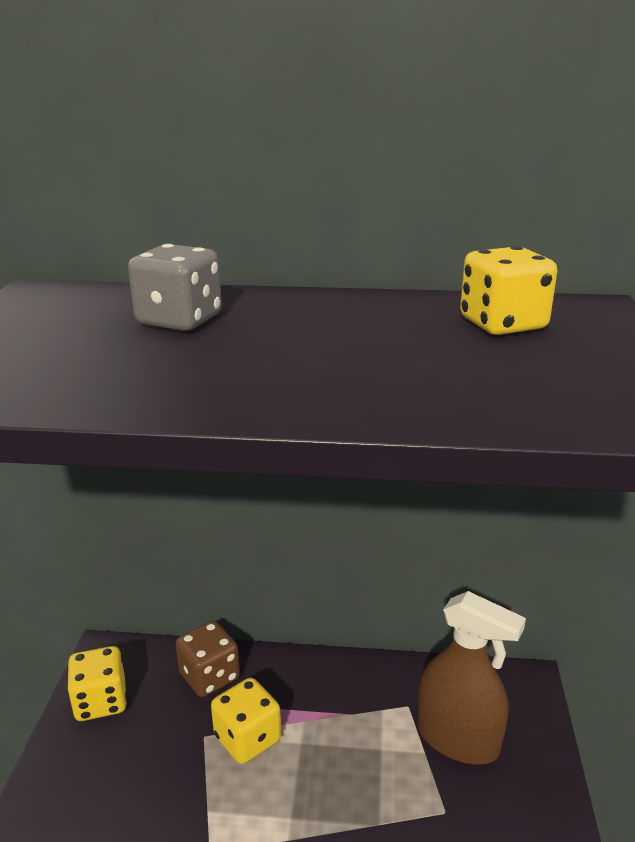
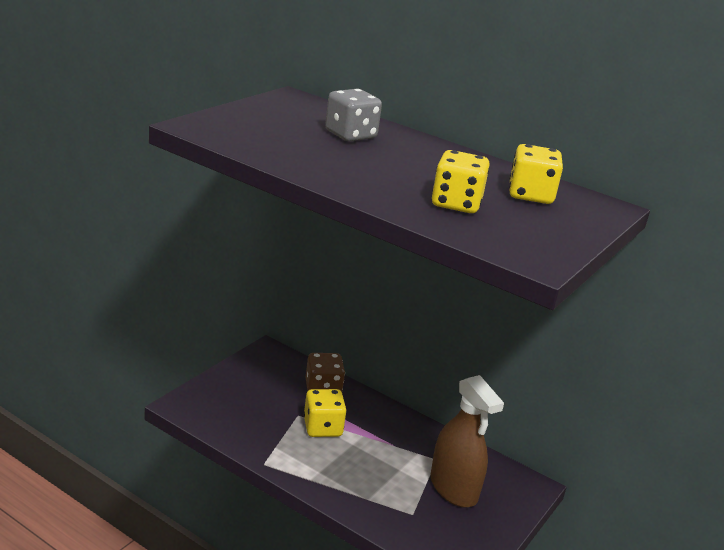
camera: 25 degrees right, 0 degrees up
yellow dice [67,646,127,721] -> yellow dice moved to [432,150,490,213]

